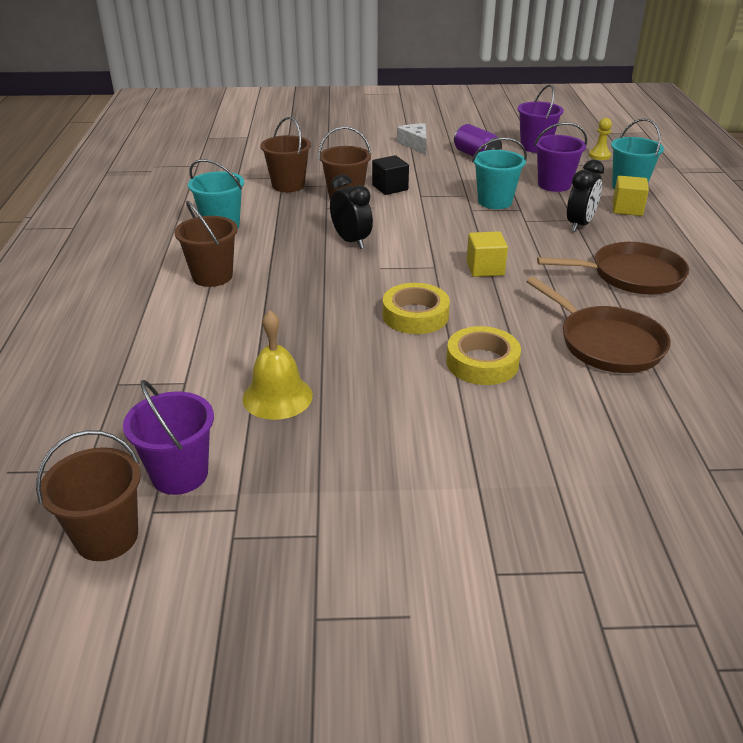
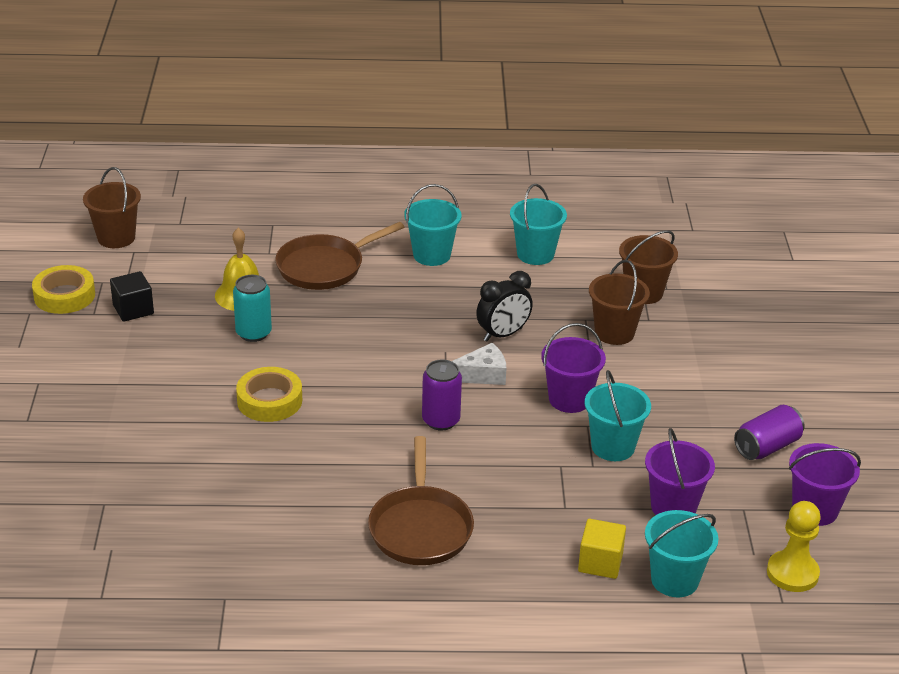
camera: 90 degrees right, 0 degrees up
purple bucket [123,380,214,495] -> purple bucket moved to [541,323,606,413]
brown bucket [174,201,238,287] -> turquoise bucket [404,184,461,266]
black cube [372,155,409,195] -> black cube moved to [110,271,154,322]
yellow tape [383,283,450,334] -> yellow tape moved to [32,265,95,314]
white cheese [397,123,427,155] -> white cheese moved to [452,343,506,385]
yellow cube [466,231,508,277] -> purple can [422,359,462,431]
brown pan [526,277,671,373] -> brown pan moved to [275,222,404,290]
black clock [567,159,604,232] -> none
yellow pawn [589,118,612,160] -> yellow pawn [767,501,821,592], size x1.55
none -> turquoise can [233,275,272,342]

